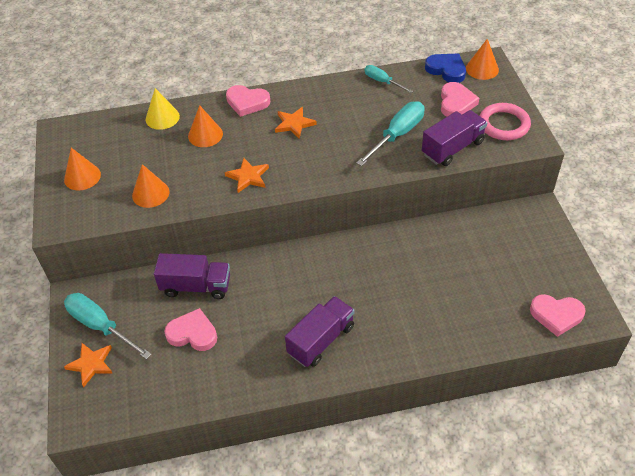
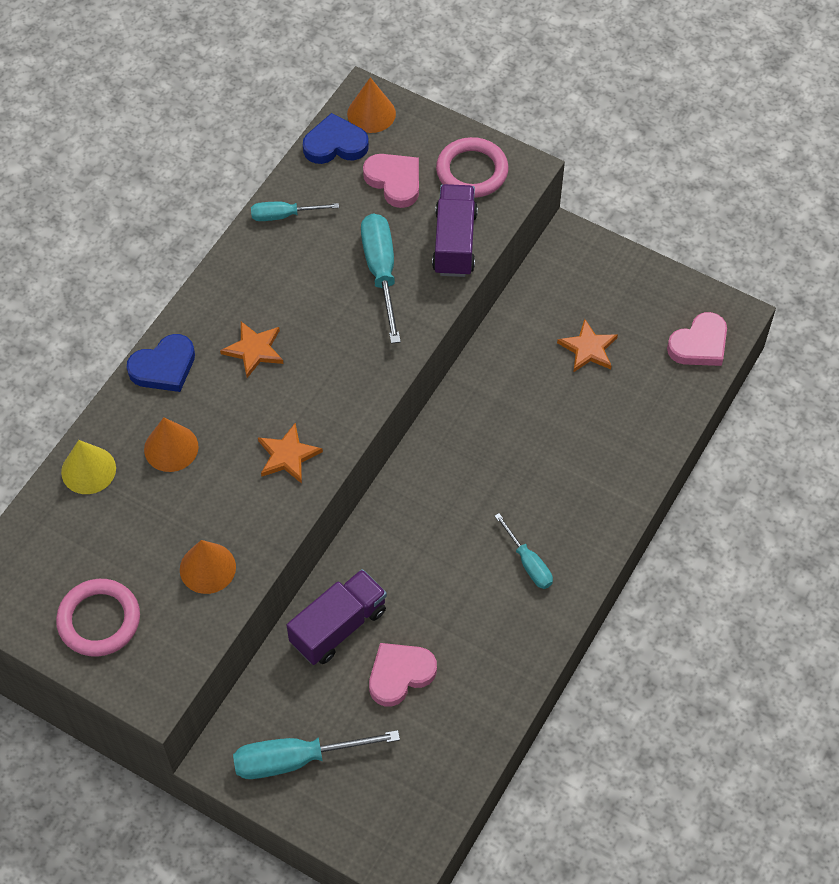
camera: 50 degrees left, 10 degrees up
orange cone [64,148,101,190] -> pink ring [56,579,140,657]
orange star [64,343,113,387] -> orange star moved to [557,319,618,372]
pink heart [226,85,270,117] -> blue heart [127,334,195,392]
purple truck [285,296,355,367] -> turquoise screwdriver [495,513,553,589]

